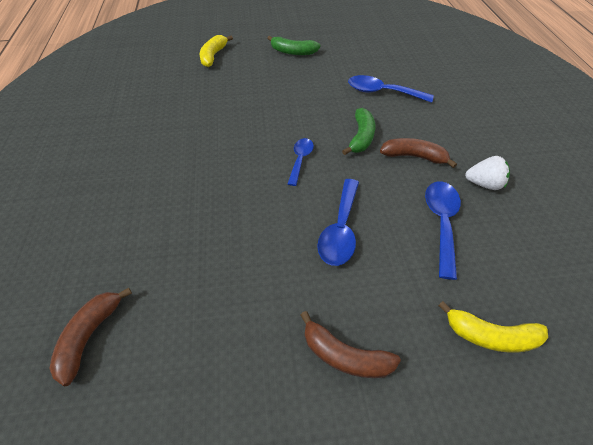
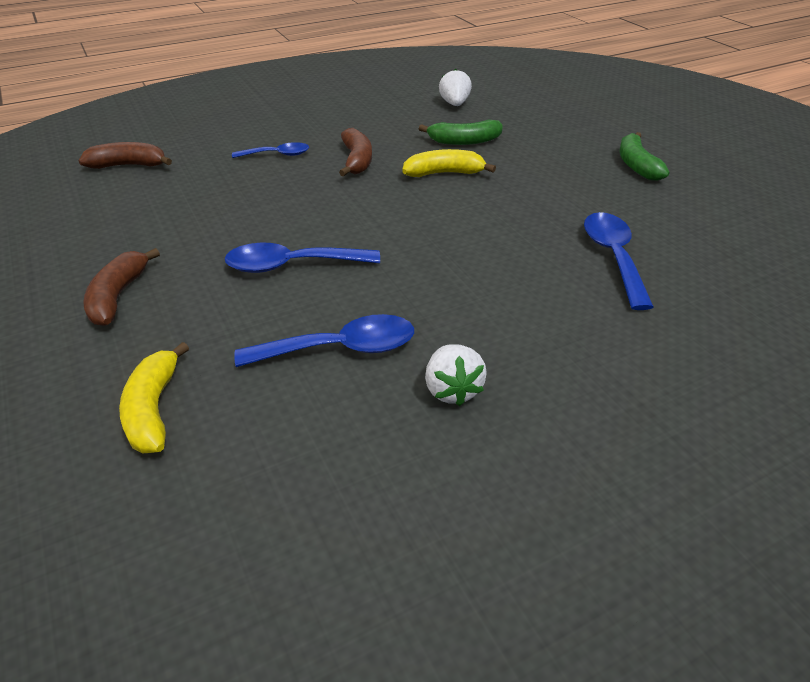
camera: 70 degrees right, 10 degrees down
yellow banana [200,35,233,67] -> yellow banana moved to [402,149,496,177]
blue spoon [288,138,314,186] -> blue spoon moved to [232,142,309,158]
green banana [342,108,375,155] -> green banana moved to [419,119,503,145]
brown banana [380,138,457,168] -> brown banana moved to [339,128,372,177]
none -> white strawberry [439,69,472,106]

